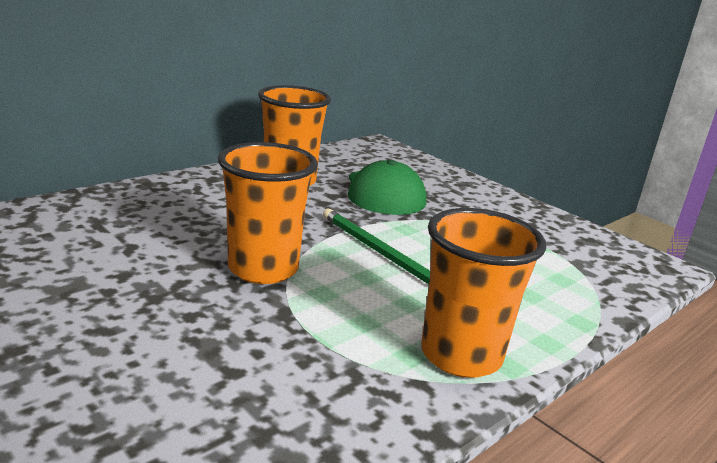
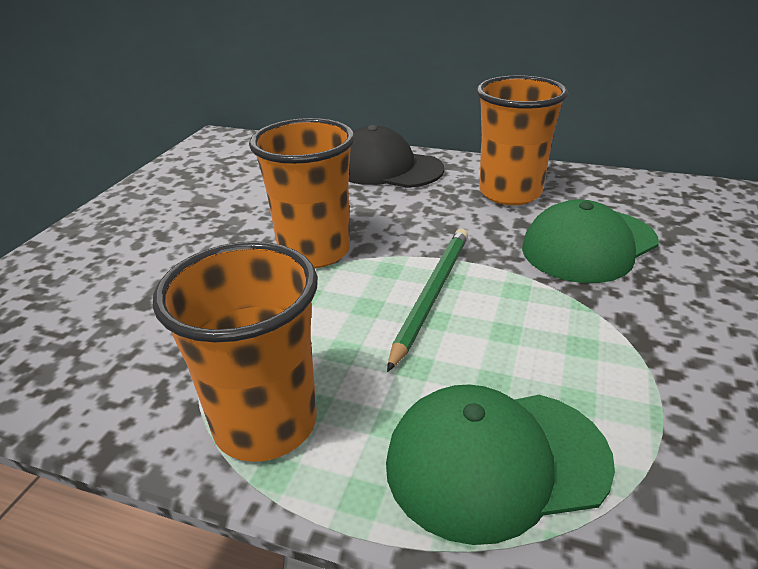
camera: 65 degrees right, 10 degrees up
none -> black cap [349,125,444,188]
none -> green cap [386,384,615,545]

